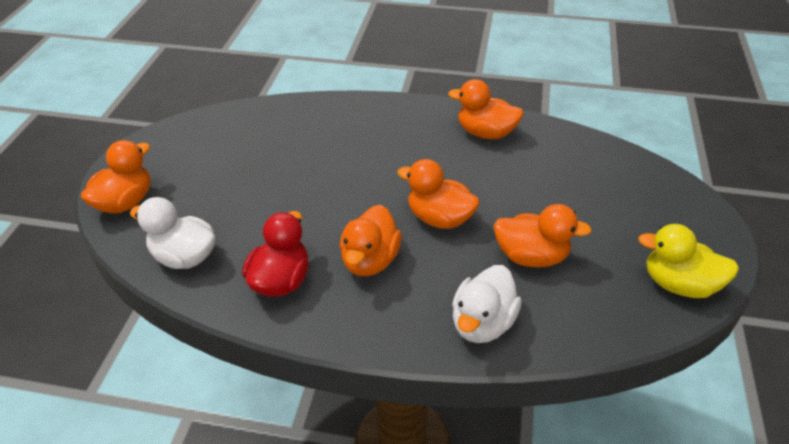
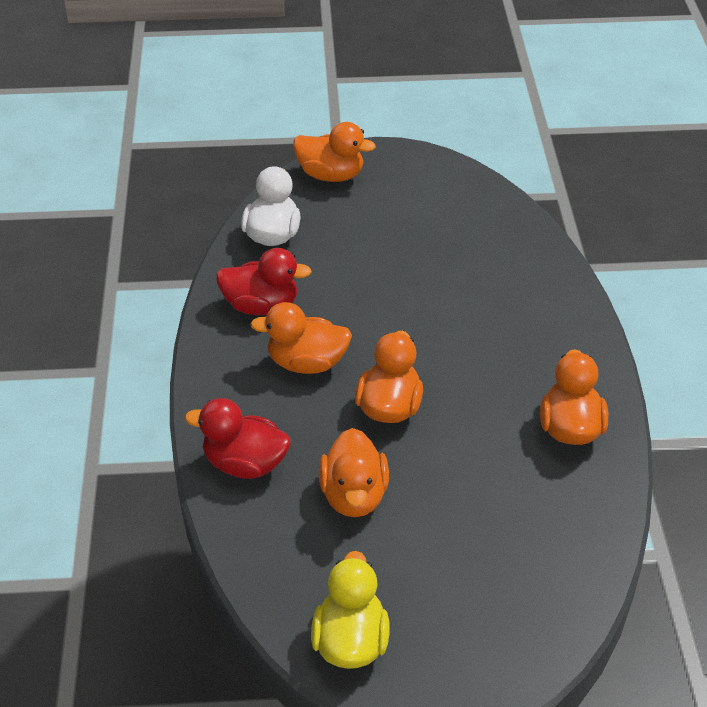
camera: 75 degrees right, 0 degrees up
white duck [452,265,522,343] -> red duck [185,398,291,479]

